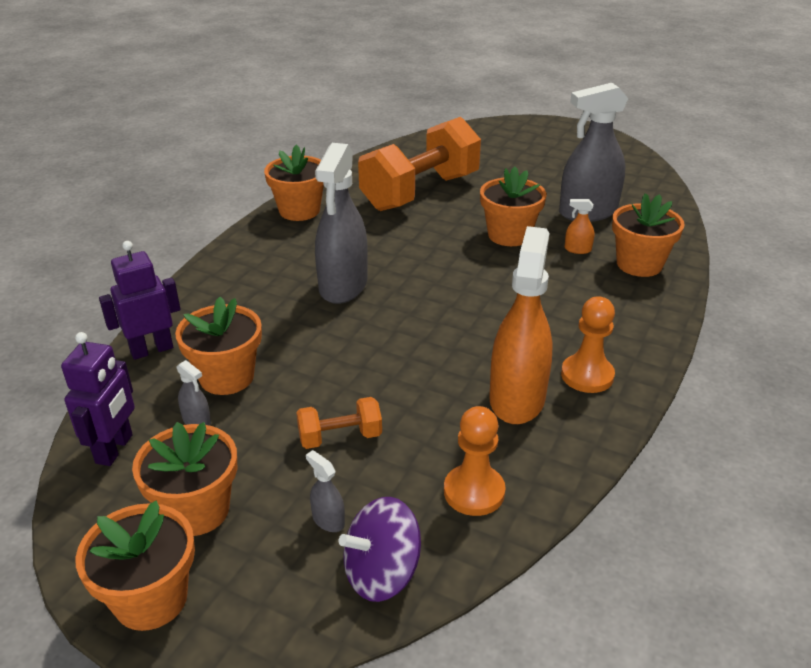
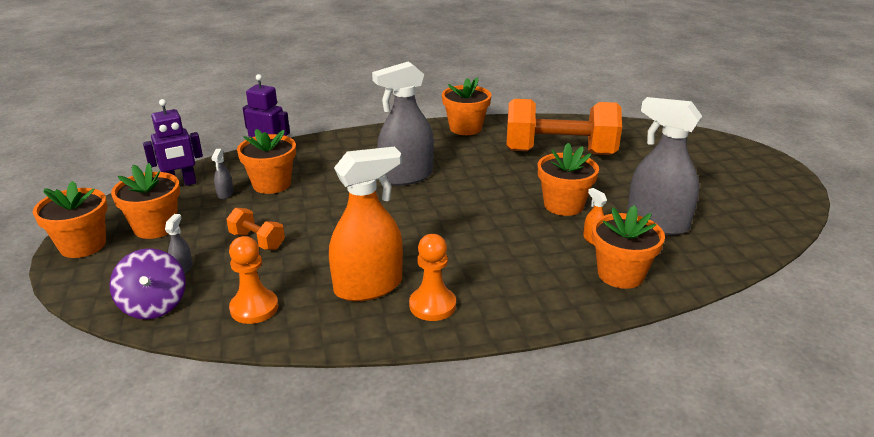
camera: 50 degrees right, 5 degrees down
purple spinning top [339,497,421,602] -> purple spinning top turned 135 degrees counterclockwise [110,248,186,319]

